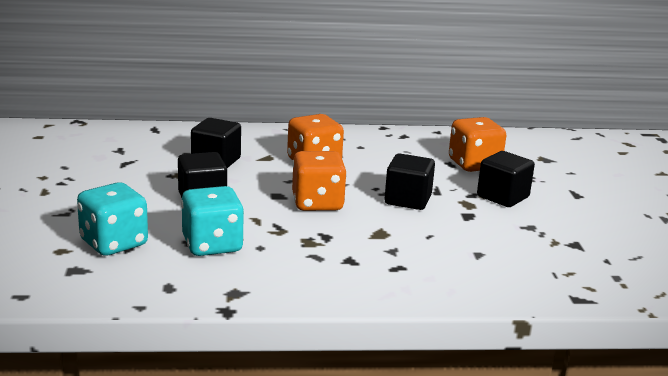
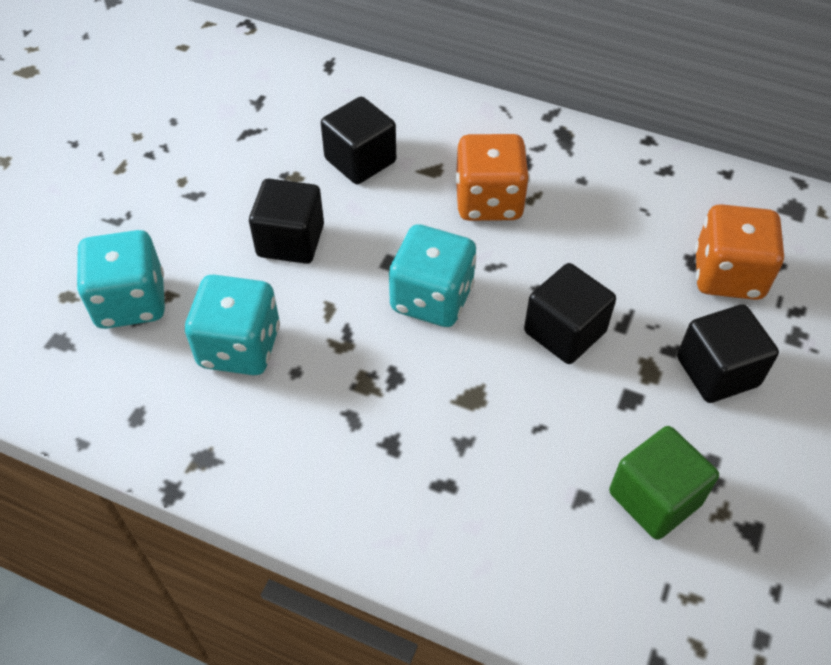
camera: 30 degrees right, 30 degrees up
orange dice [292,151,347,211] -> turquoise dice [389,224,476,327]
none -> green cube [609,426,719,540]

